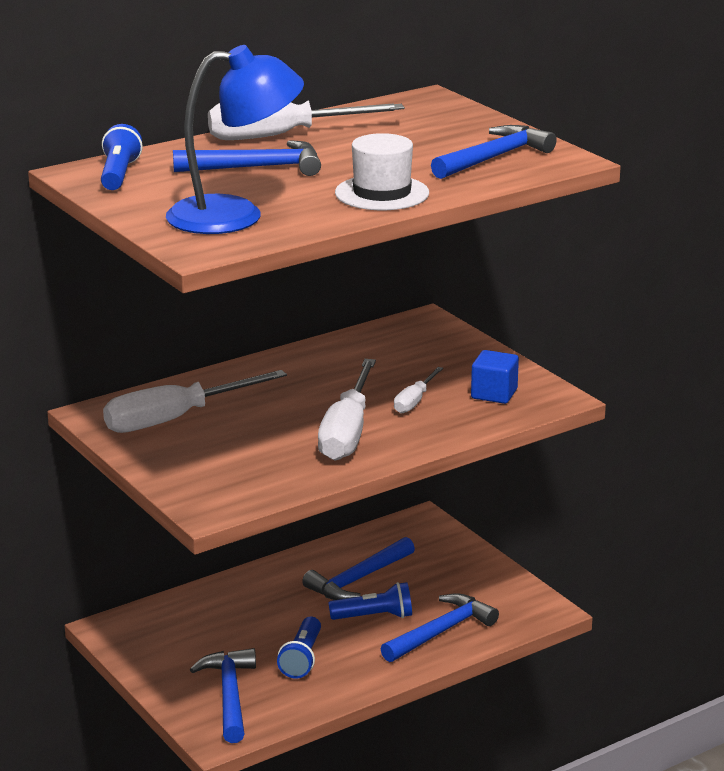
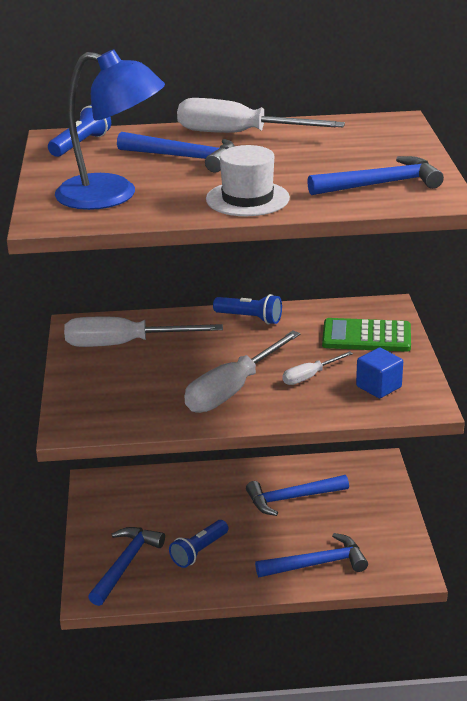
camera: 30 degrees right, 5 degrees up
blue flashlight [328,582,412,620] -> blue flashlight moved to [213,294,282,324]
none -> green calculator [322,318,411,352]

